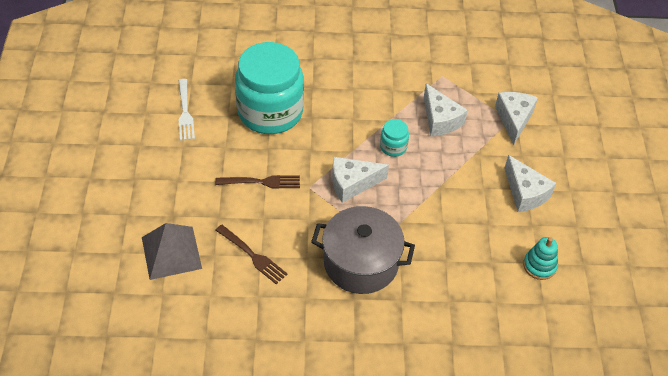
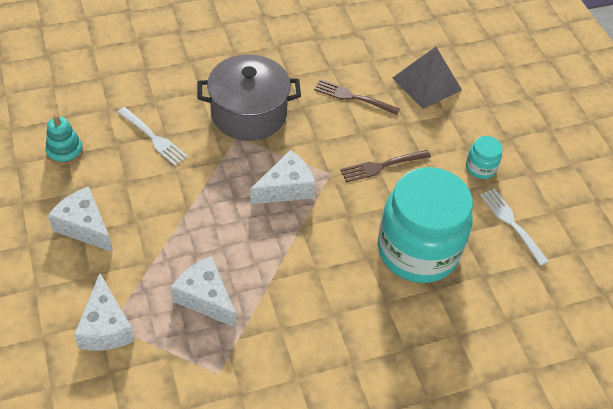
camera: 160 degrees right, 0 degrees up
turquoise jar [380,119,409,157] -> turquoise jar moved to [466,136,502,179]
none -> white fork [117,107,188,166]

